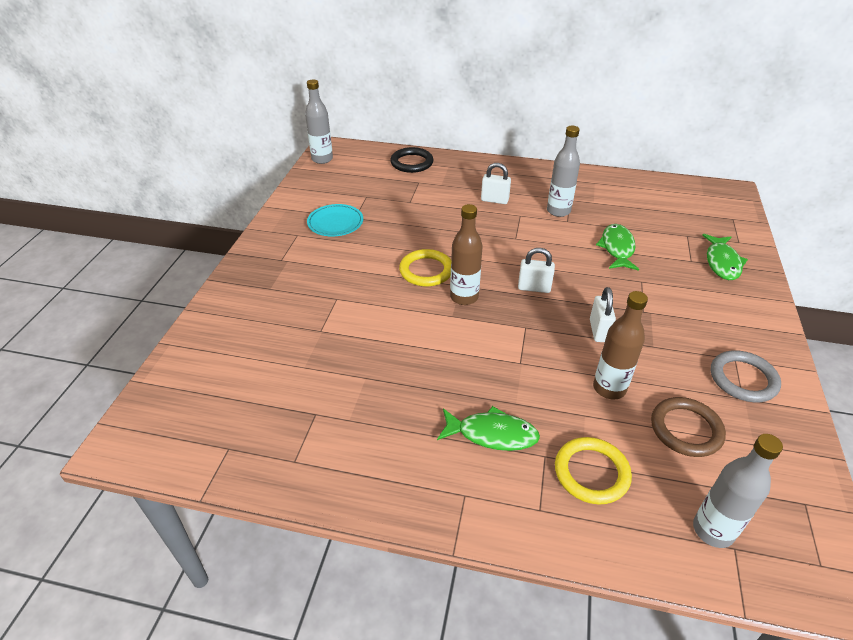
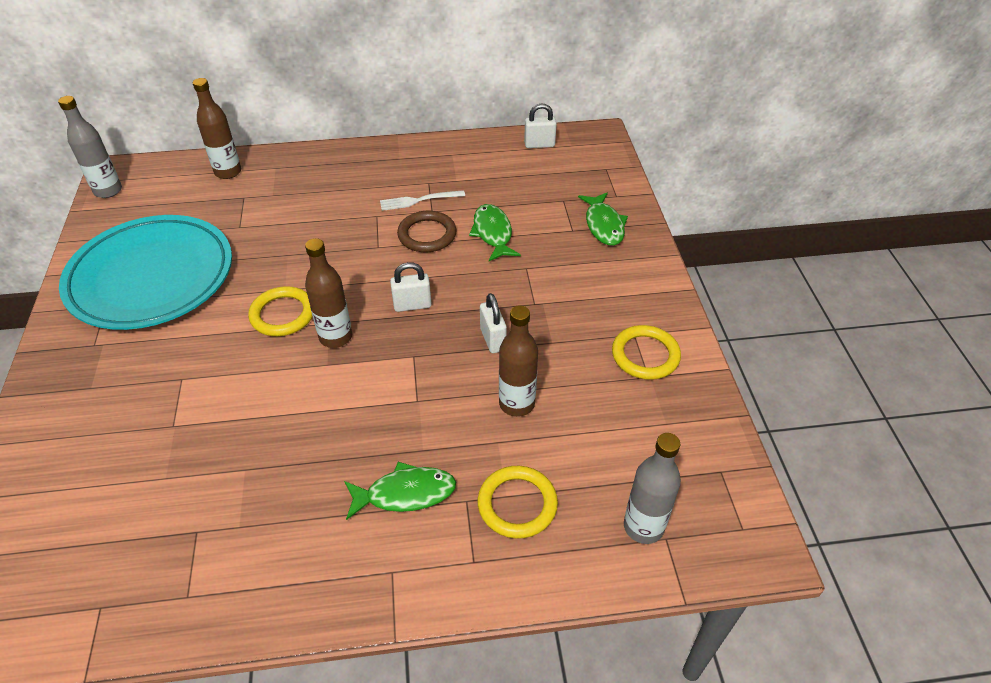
camera: 20 degrees left, 5 degrees up
turquoise plate [307,204,363,237] -> turquoise plate [59,215,232,330], size x2.31
black ring [390,147,434,173] -> brown bottle [193,78,241,179]
white padlock [481,163,511,204] -> white padlock moved to [524,103,557,148]
grey bottle [547,126,580,217] -> white fork [380,190,465,211]
brown ring [651,397,726,457] -> brown ring moved to [397,211,456,252]
grey ring [711,350,781,402] -> yellow ring [612,325,681,380]

